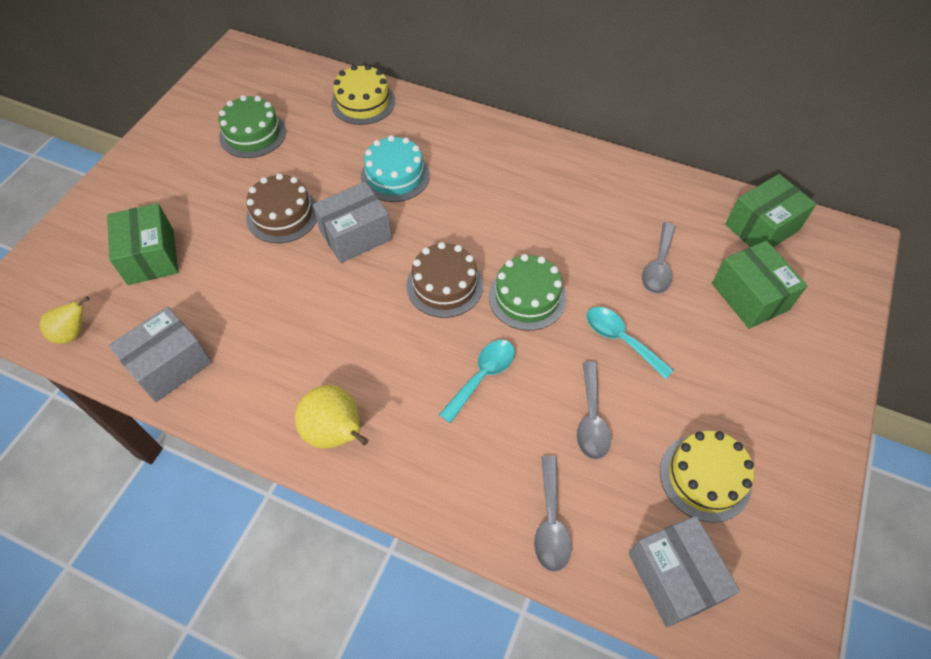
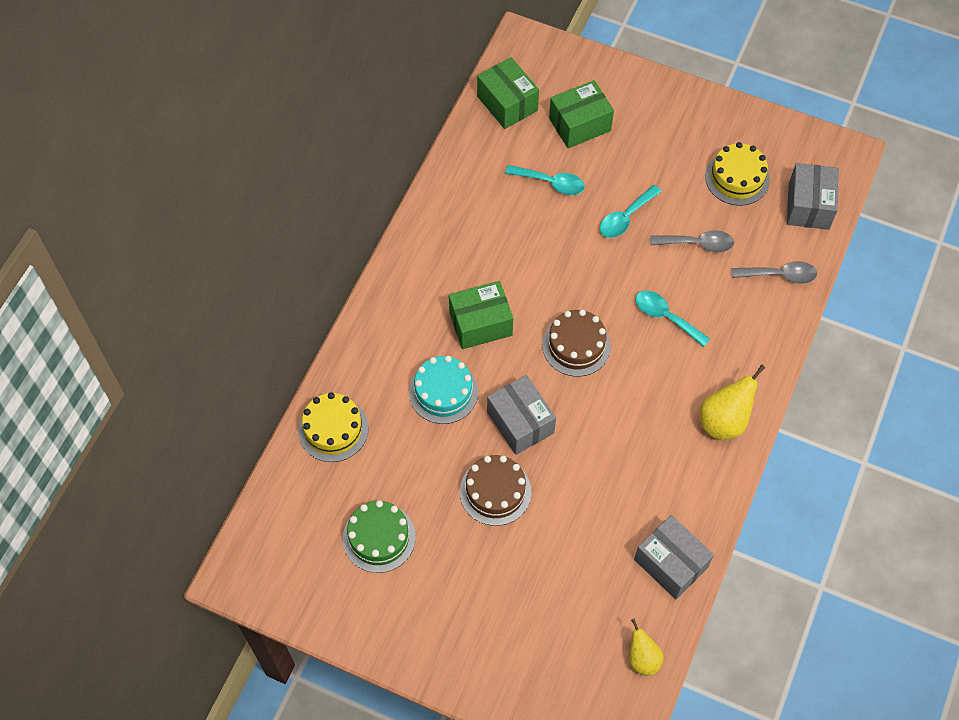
camera: 90 degrees left, 5 degrees up
green box [107,203,178,285] -> green box moved to [449,281,513,349]
green cake [489,254,566,331] -> none
grey box [628,516,740,627] -> grey box turned 60 degrees counterclockwise [787,163,839,230]
grey spoon [642,222,676,294] -> turquoise spoon [505,165,585,195]

